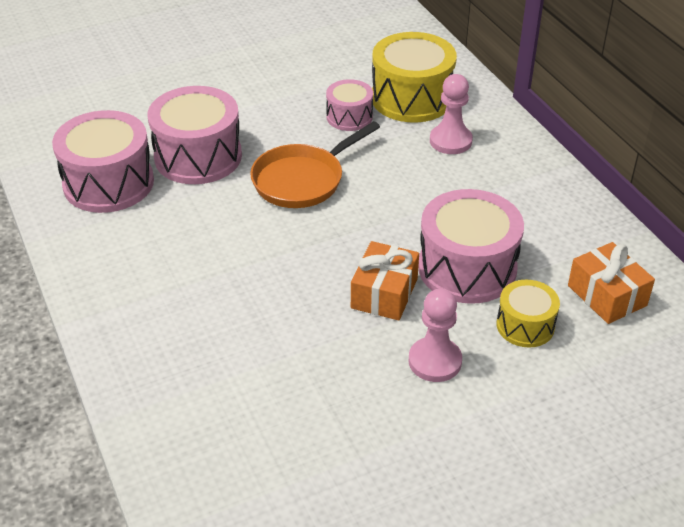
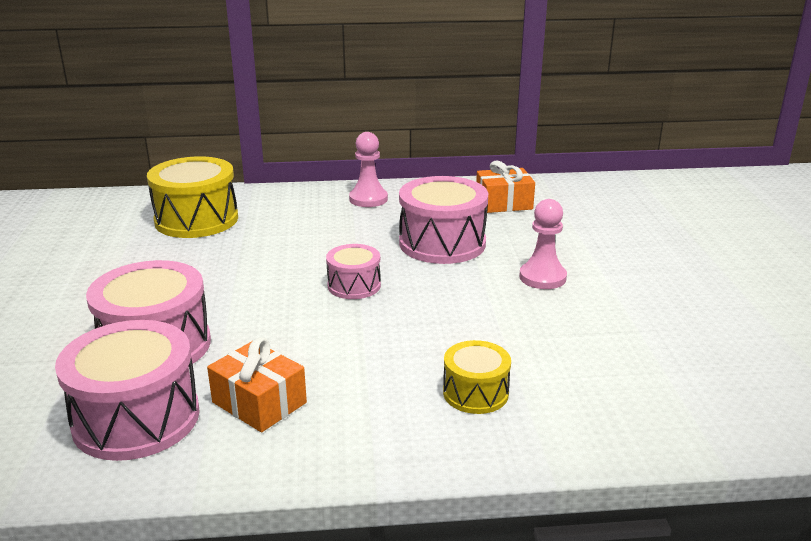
camera: 70 degrees left, 15 degrees down
orange pan [250,121,380,208] -> none
pink drum [326,79,373,131] -> pink drum moved to [326,244,381,299]
orange gift [351,241,419,321] -> orange gift moved to [207,337,307,432]
pink pawn [430,74,473,154] -> pink pawn moved to [349,132,388,207]
yellow drum [497,280,560,347] -> yellow drum moved to [443,340,511,414]

